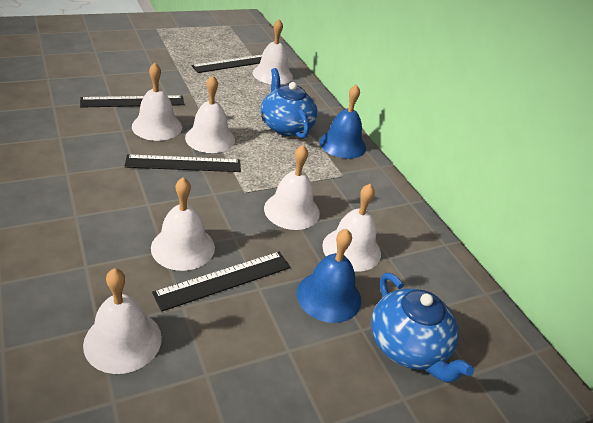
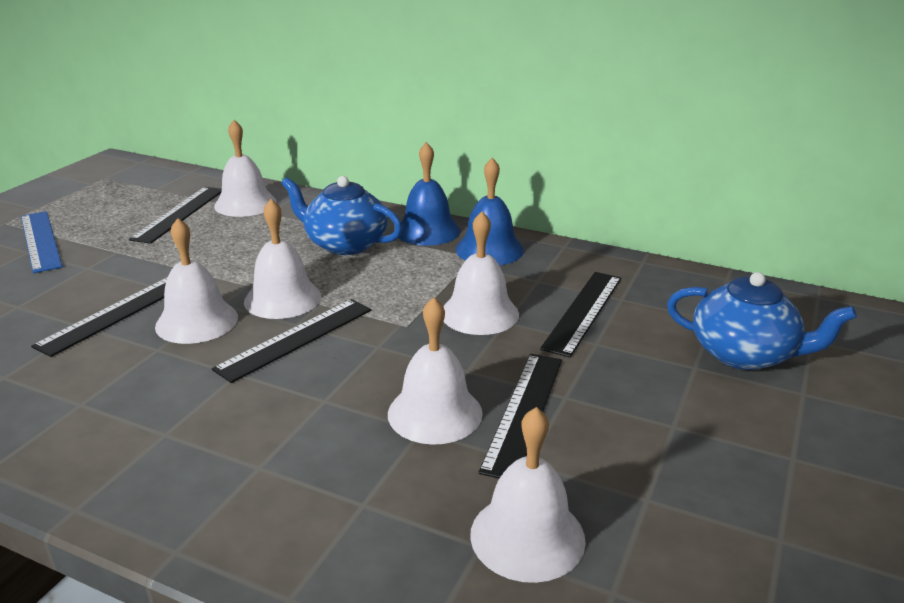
camera: 35 degrees left, 10 degrees down
blue bell [297,229,361,323] -> blue bell moved to [456,158,524,265]
white bell [322,184,381,272] -> black ruler [540,272,621,358]
none -> blue ruler [21,211,63,273]

